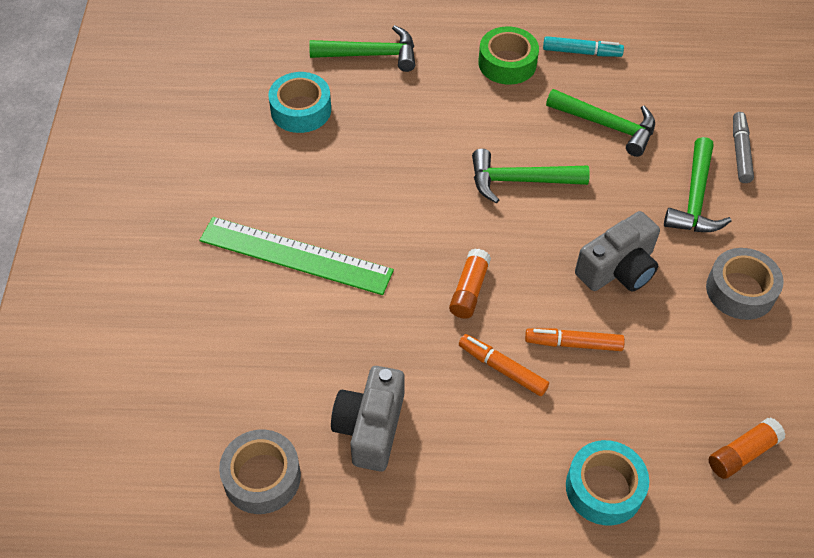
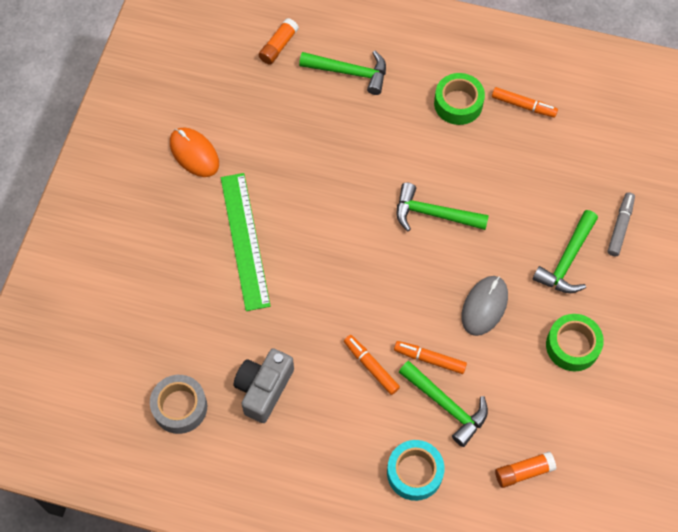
camera: 15 degrees right, 10 degrees up
green ruler [199,217,394,295] -> green ruler turned 45 degrees clockwise [221,173,271,311]
turquoise tape [268,72,331,133] -> none
orange glue stick [449,249,491,319] -> orange glue stick moved to [259,18,299,65]
turquoise marker [543,36,624,57] -> orange marker [492,87,558,118]
green hammer [546,89,655,157] -> green hammer moved to [399,361,488,447]
grey camera [575,211,660,292] -> grey mouse [462,276,508,336]
grey tape [706,248,784,320] -> green tape [546,314,604,371]
none -> orange mouse [170,127,219,177]

